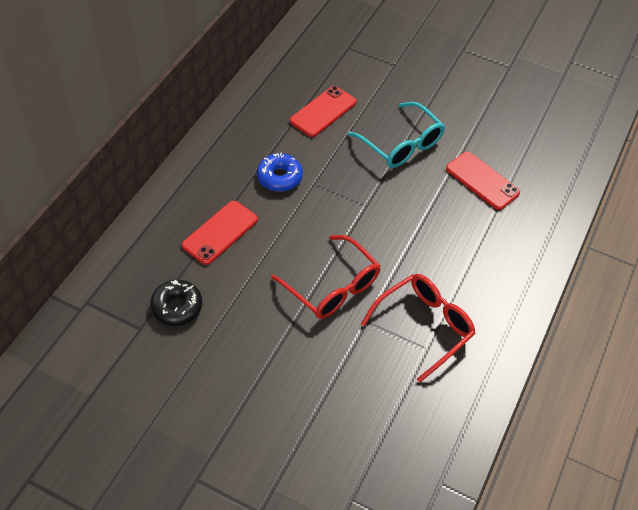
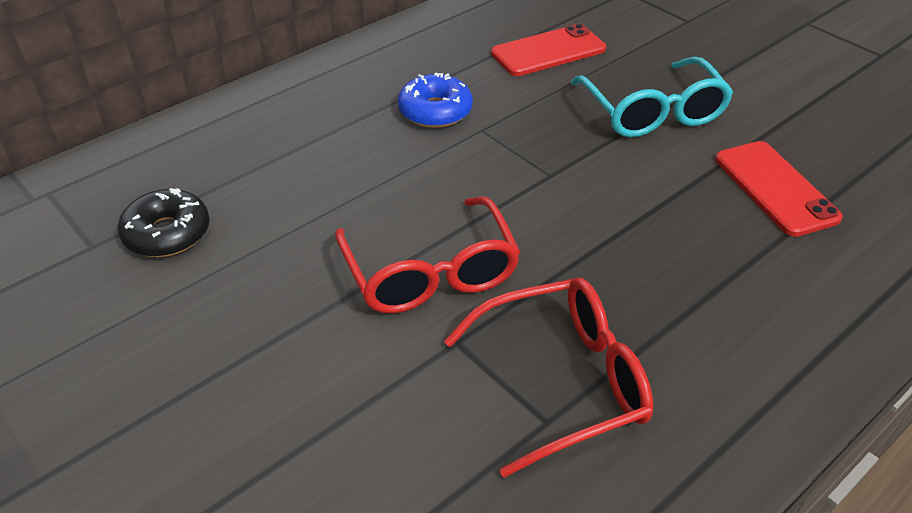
camera: 25 degrees right, 10 degrees down
red phone [182,201,258,265] -> none

